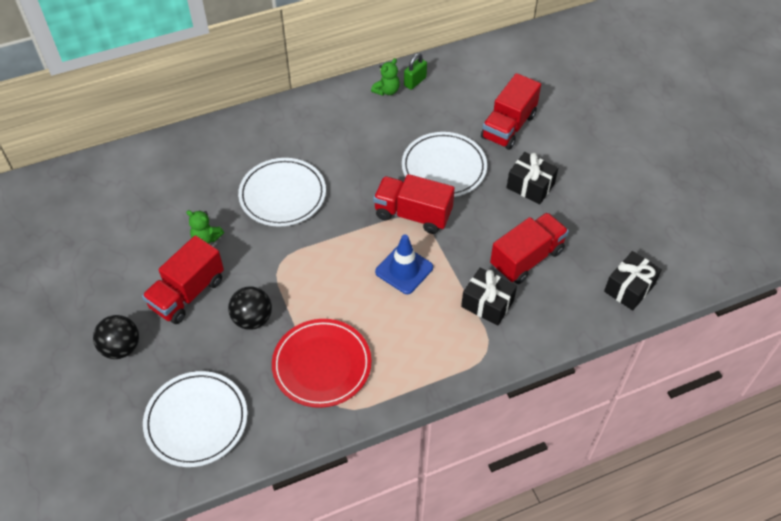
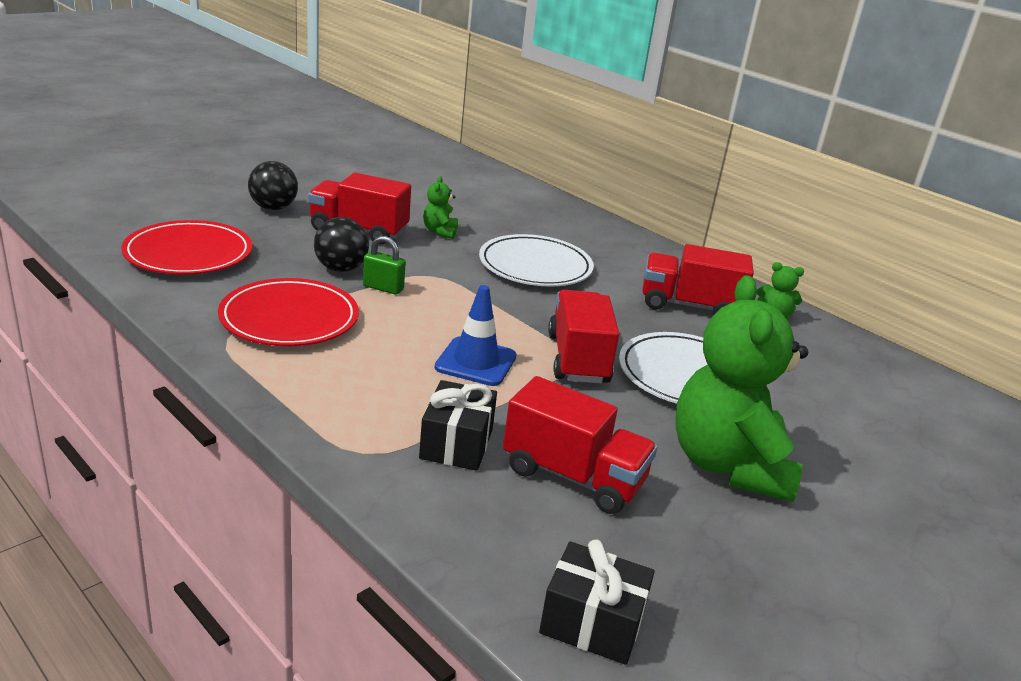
camera: 65 degrees right, 25 degrees down
white plate [143,371,248,467] -> red plate [121,220,252,275]
green padlock [404,53,427,90] -> green padlock moved to [363,236,406,295]
red truck [481,73,541,150] -> red truck moved to [642,244,754,315]
black gift [507,152,558,204] -> green teddy bear [675,275,808,502]

